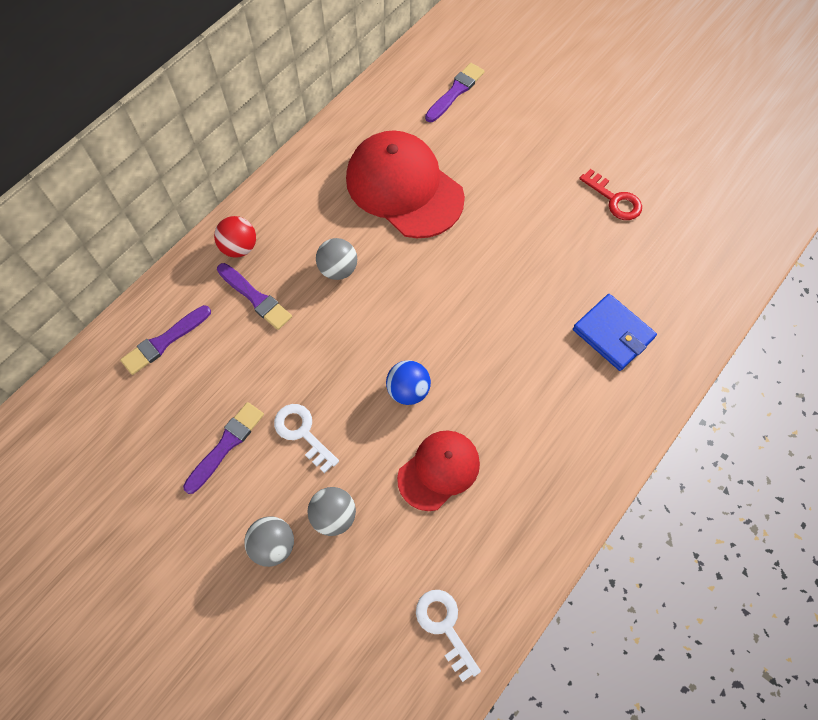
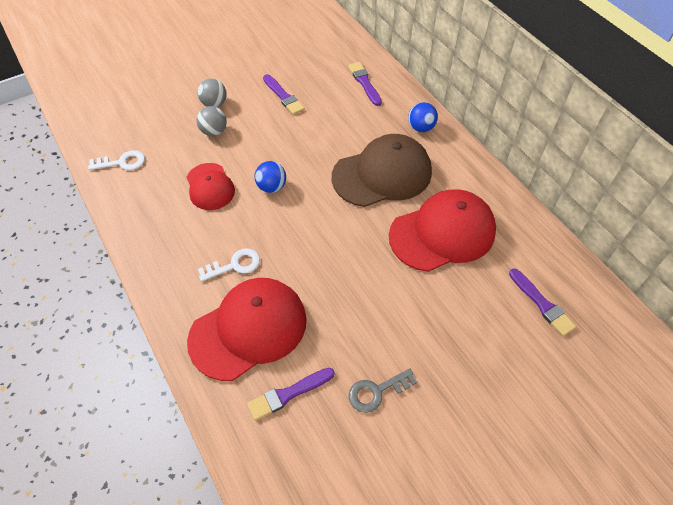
camera: 110 degrees right, 10 degrees down
red ball [214,216,256,258] -> blue ball [408,102,438,132]
purple brush [217,263,292,330] -> purple brush moved to [247,368,335,420]
white key [274,404,339,473] -> white key moved to [198,248,260,282]
grey ball [316,238,357,280] -> brown cap [332,134,432,207]
blue wallet [573,294,657,371] -> red cap [187,278,307,381]
red key [579,169,642,220] -> grey key [349,368,417,413]

